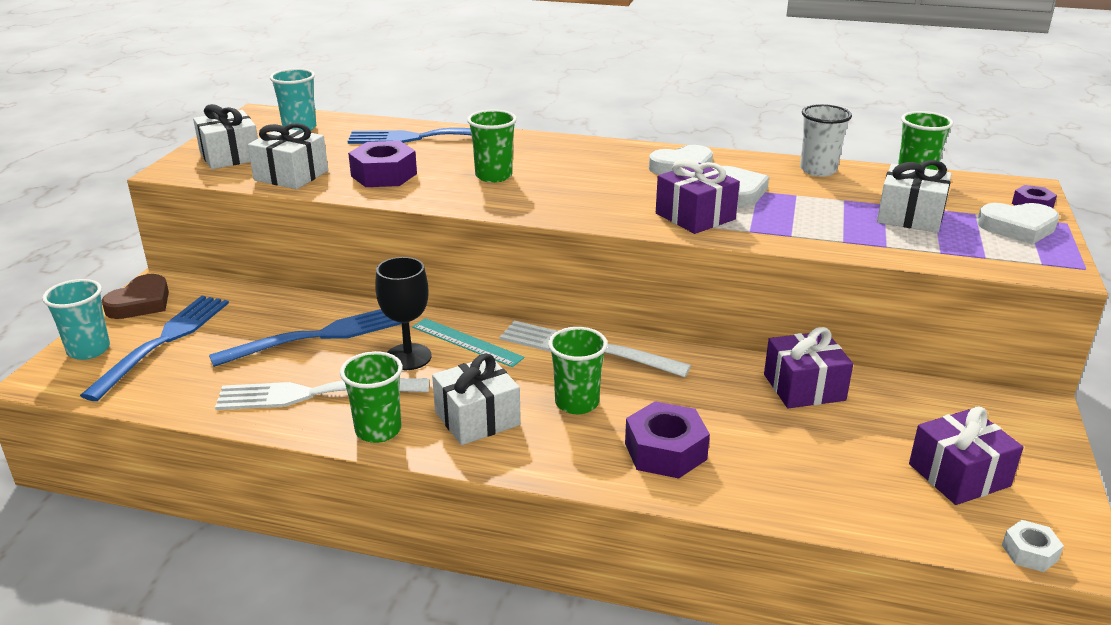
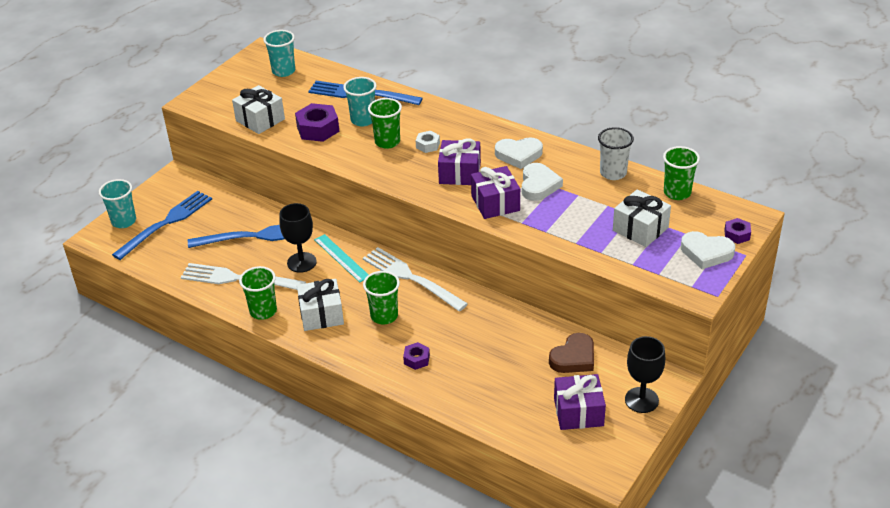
camera: 20 degrees right, 10 degrees up
brown heart [102,274,169,319] -> brown heart moved to [549,333,594,373]
white gift [193,104,258,169] -> none
purple nut [625,401,710,479] -> purple nut [403,342,430,370], size x0.55
purple gift [764,327,853,408] -> purple gift moved to [438,138,481,185]
white nut [1002,520,1064,572] -> white nut moved to [415,131,440,153]
none -> turquoise cup [343,77,377,126]
none -> black goblet [625,336,665,413]

